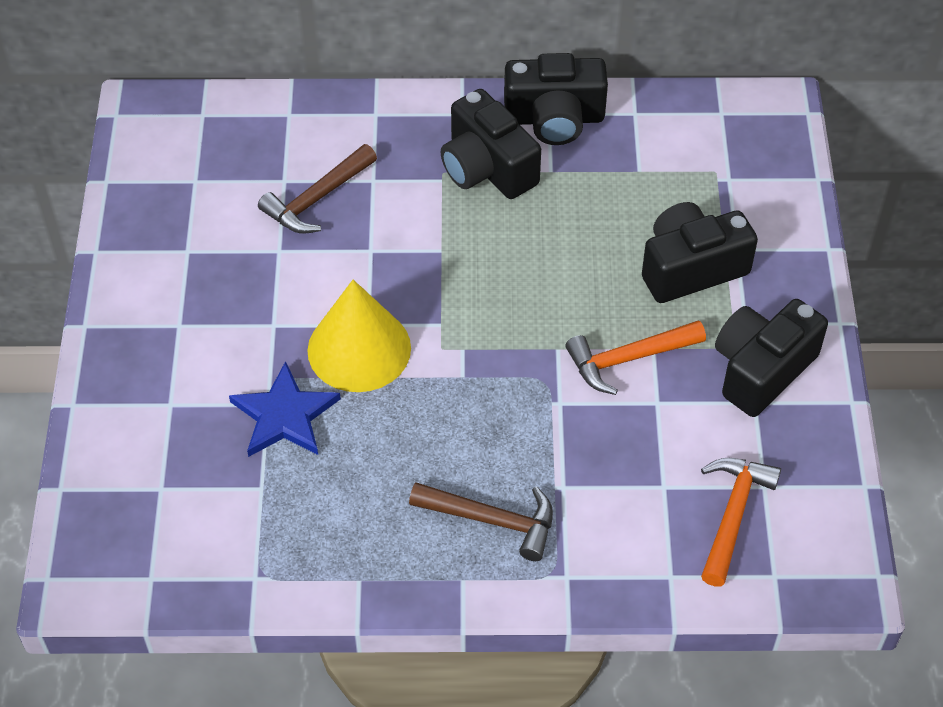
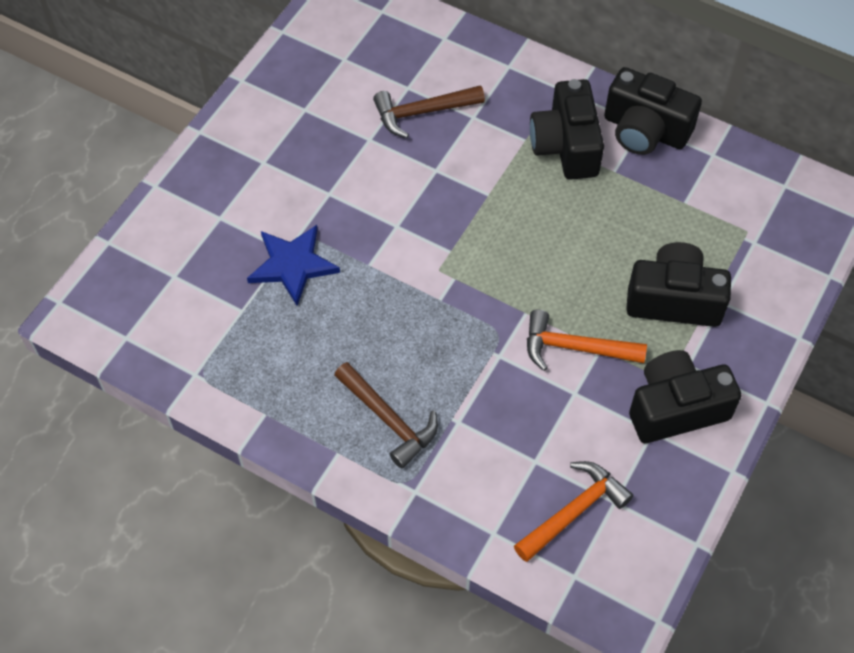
camera: 30 degrees right, 5 degrees up
yellow cone [307,280,411,392] -> none

